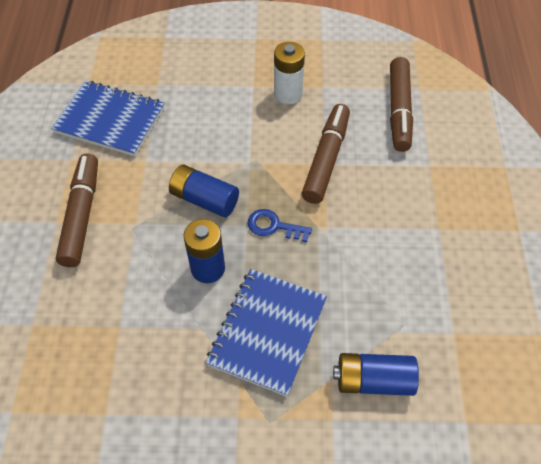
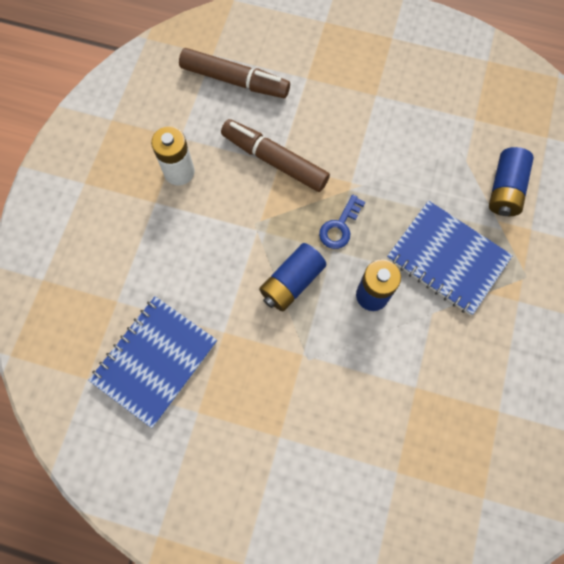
camera: 75 degrees left, 15 degrees up
brown marker [56,153,98,267] -> none

